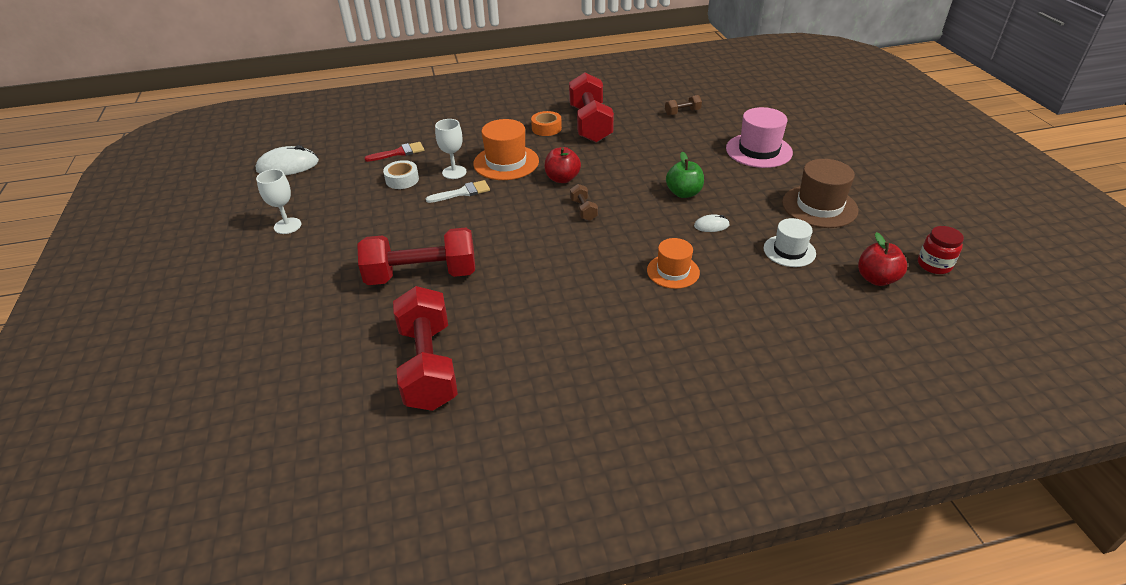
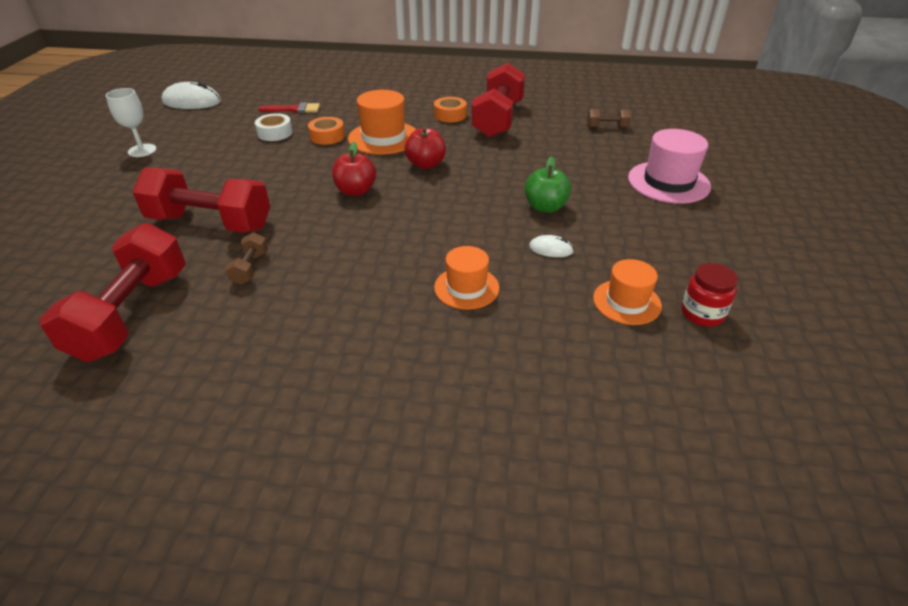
camera: 20 degrees right, 0 degrees up
white brush [426,180,490,203] -> none
white goblet [435,119,466,179] -> orange tape [308,117,345,145]
brown dumbbell [570,184,598,221] -> brown dumbbell moved to [225,232,268,285]
white hat [764,218,816,267] -> orange hat [593,259,662,325]
brown hat [782,159,858,228] -> none
red apple [858,232,907,286] -> red apple moved to [332,142,376,196]
red jar [918,226,964,274] -> red jar moved to [681,263,738,326]

